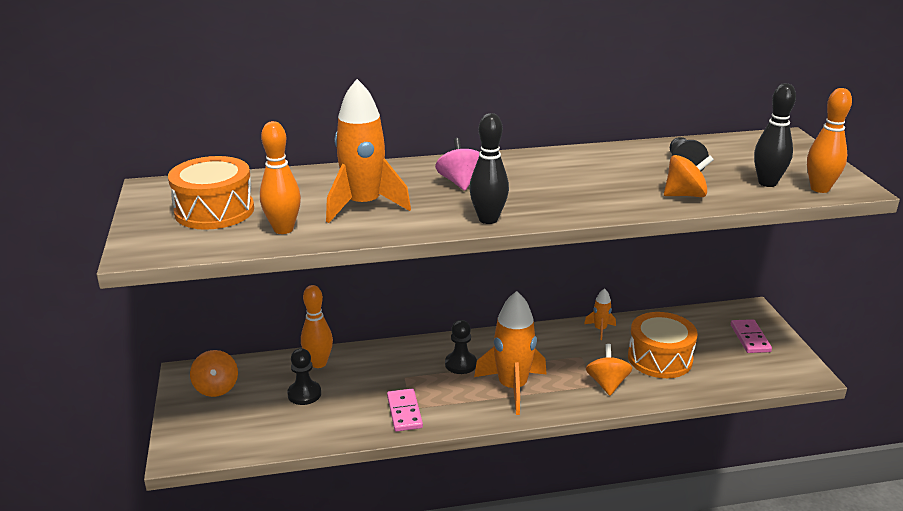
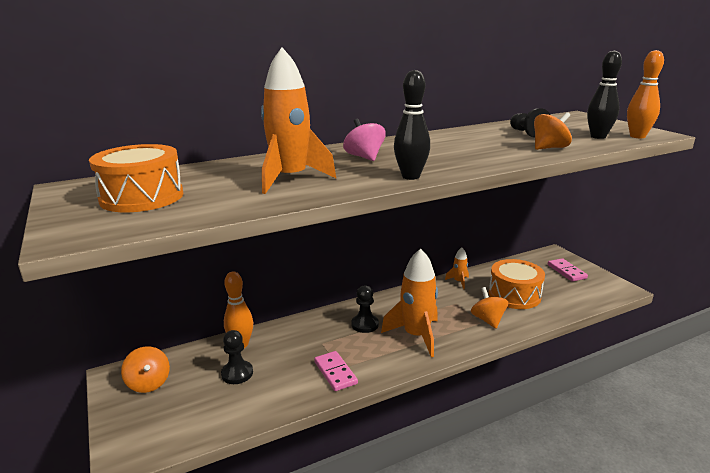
camera: 15 degrees left, 5 degrees down
orange bowling pin [260,121,301,234] -> none

